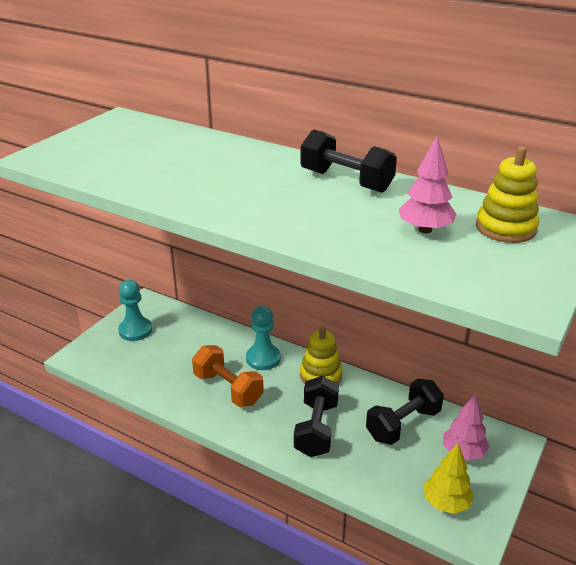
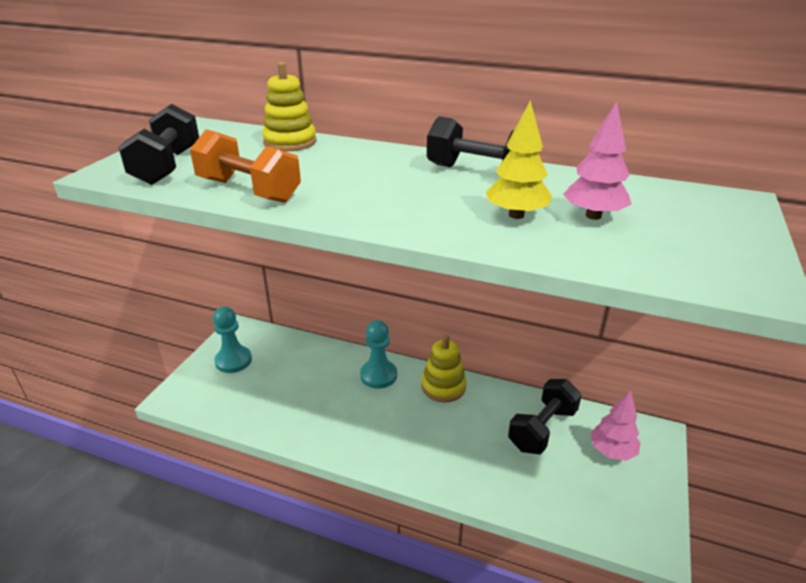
camera: 10 degrees left, 0 degrees up
orange dumbbell [192,345,264,407] -> orange dumbbell moved to [190,129,301,203]
black dumbbell [294,376,339,457] -> black dumbbell moved to [118,104,199,185]
yellow tree [424,443,474,514] -> yellow tree moved to [486,100,552,219]
yellow stacking toy [476,146,540,243] -> yellow stacking toy moved to [262,62,316,152]

